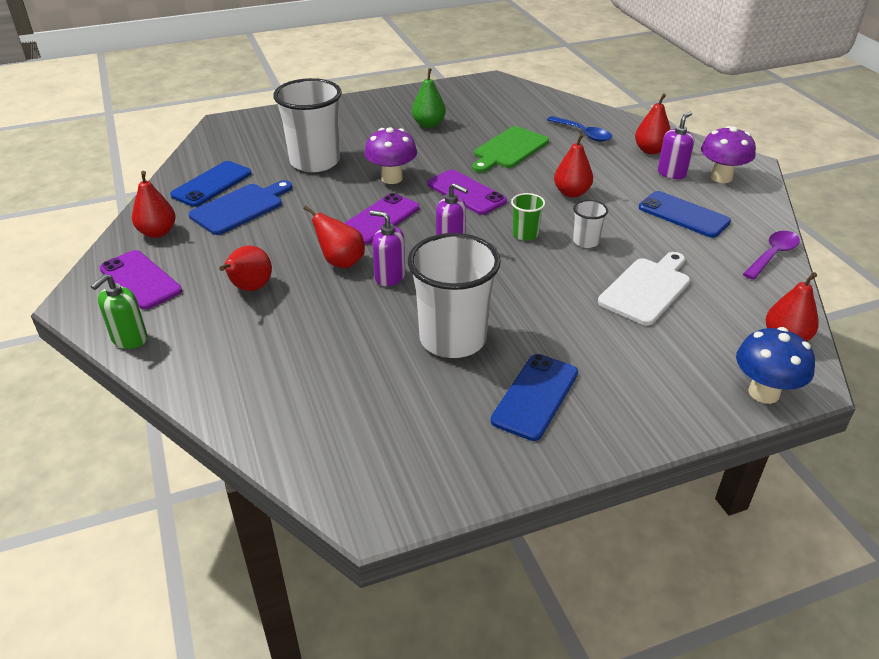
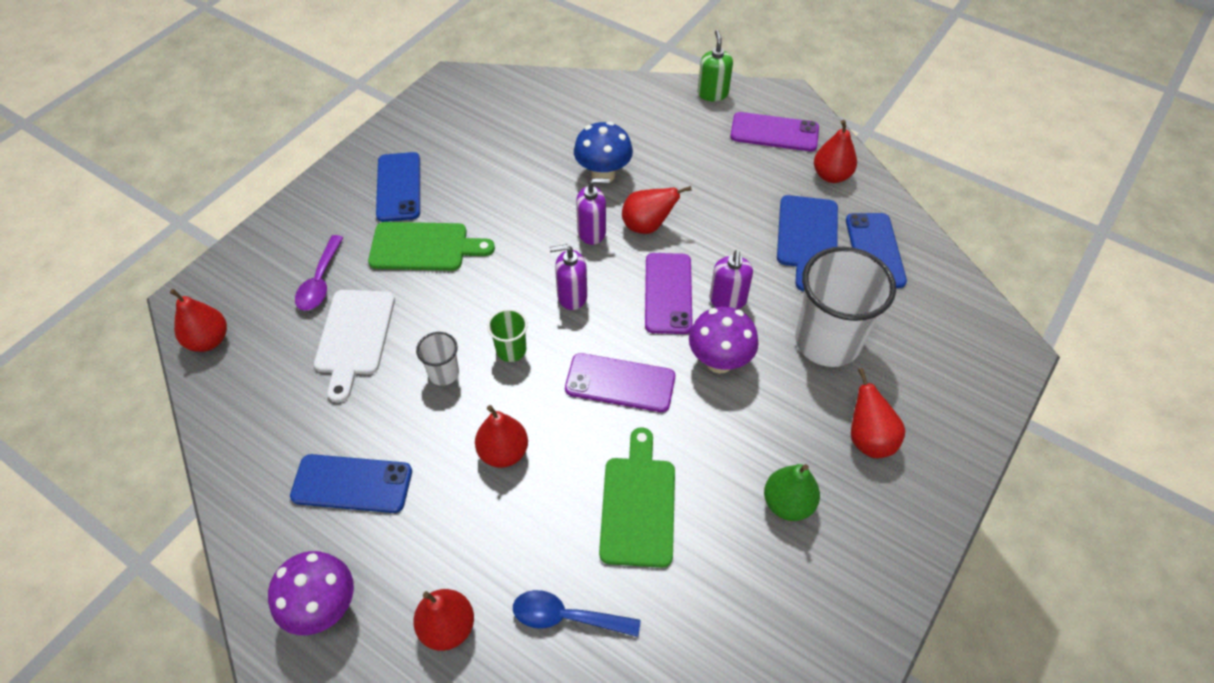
camera: 145 degrees right, 15 degrees up
red pear [219,245,272,291] -> red pear moved to [851,368,905,458]
white cup [408,233,501,358] -> none
purple soap dispenser [658,112,694,179] -> purple soap dispenser moved to [710,250,753,309]
blue mushroom [736,327,815,404] -> blue mushroom moved to [574,122,633,182]
purple spoon [743,231,800,280] -> purple spoon moved to [295,235,344,311]
none -> green cutting board [368,222,495,271]

